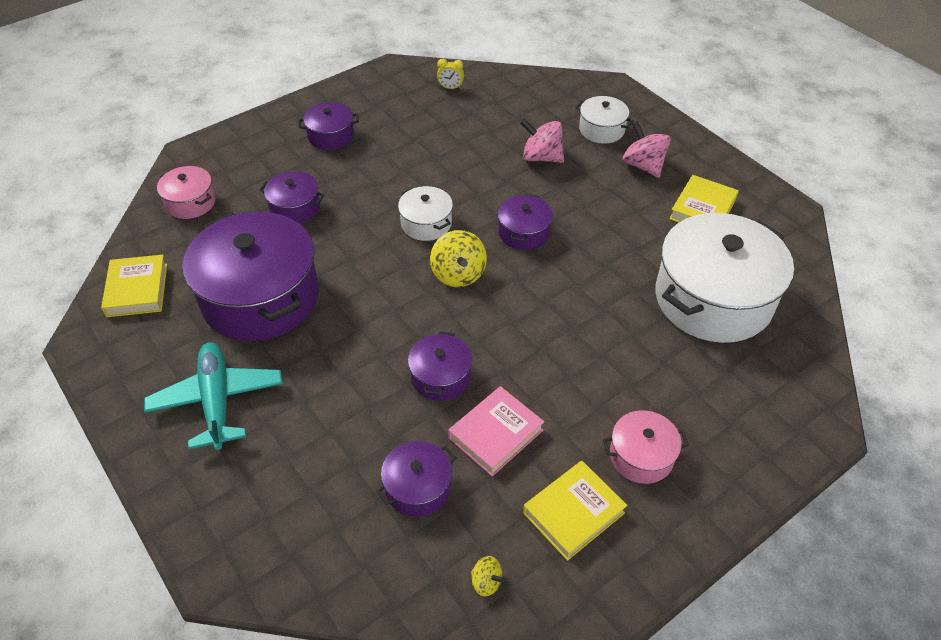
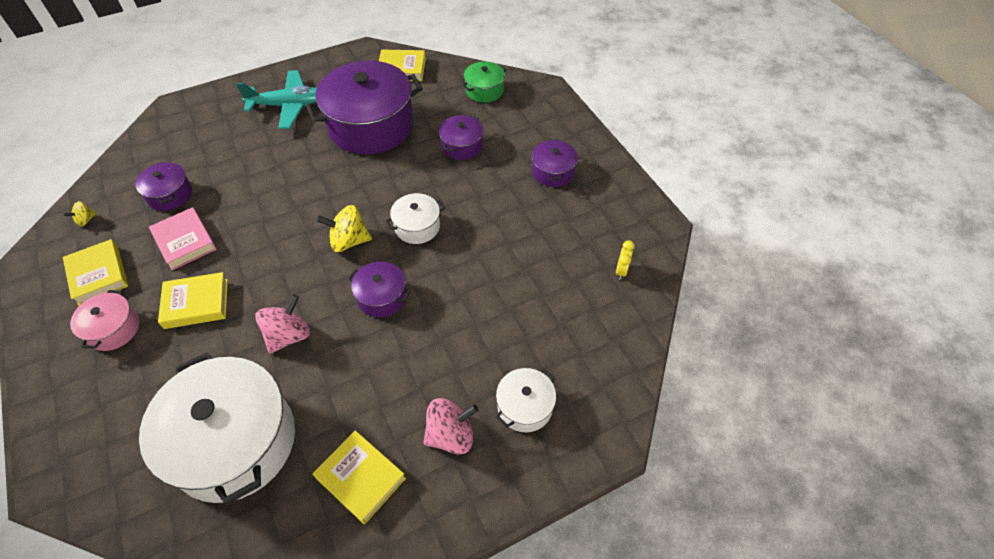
camera: 100 degrees right, 5 degrees up
pink pot [157,166,216,219] -> green pot [462,61,507,103]
purple pot [408,331,472,401] -> none
pink spinning top [520,119,564,163] -> pink spinning top moved to [255,294,310,354]
none -> yellow book [158,272,228,329]

